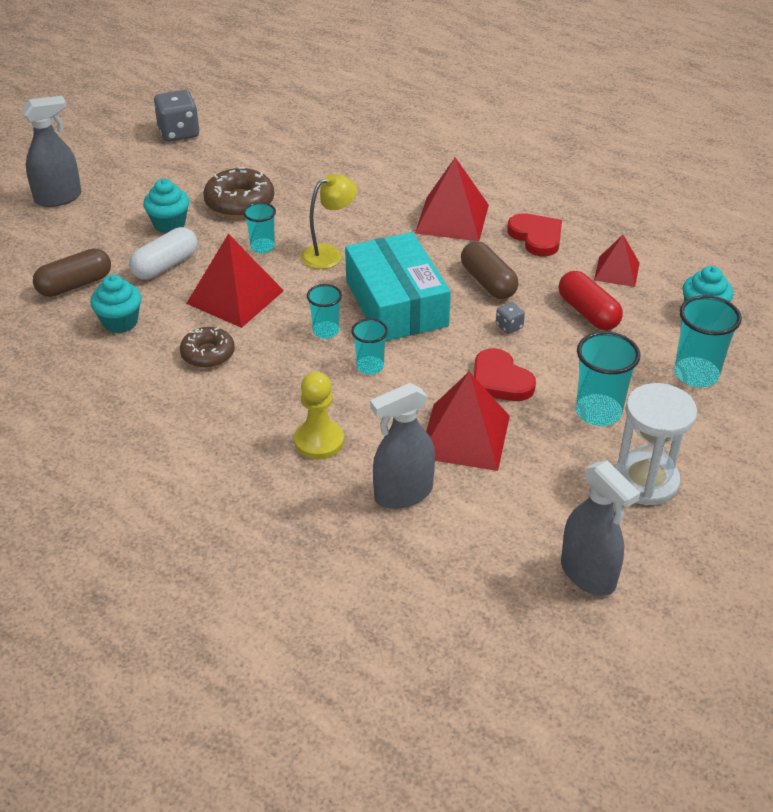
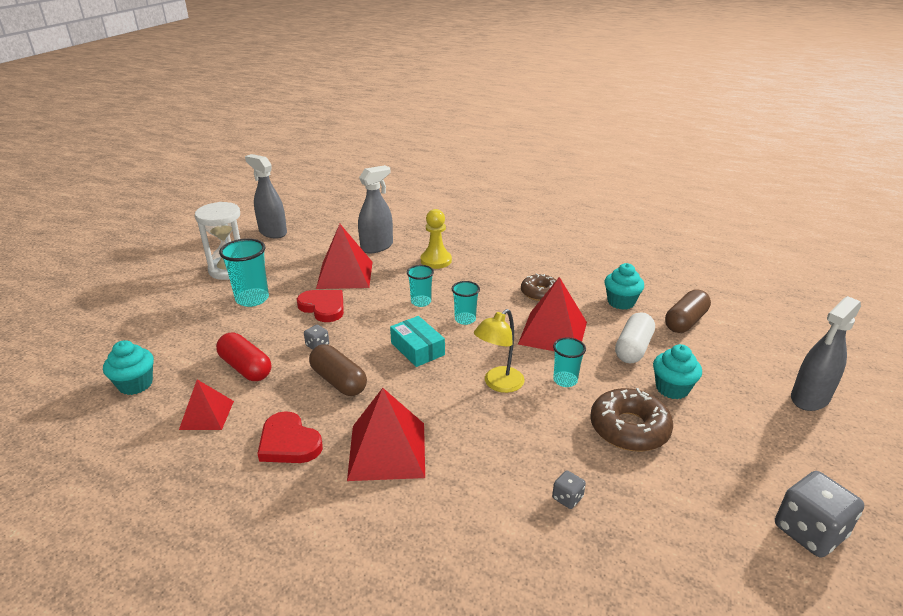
camera: 165 degrees right, 10 degrees down
turquoise box [345,232,451,341] -> turquoise box [390,316,445,367], size x0.53
turquoise cup [674,295,742,387] -> none
none -> grey dice [552,470,586,509]

